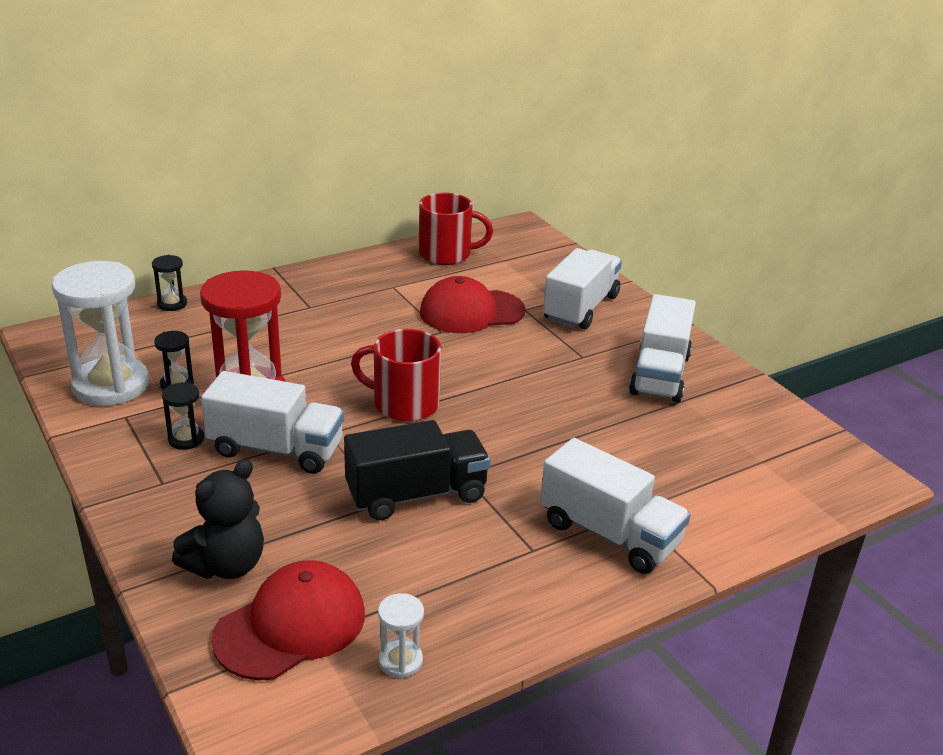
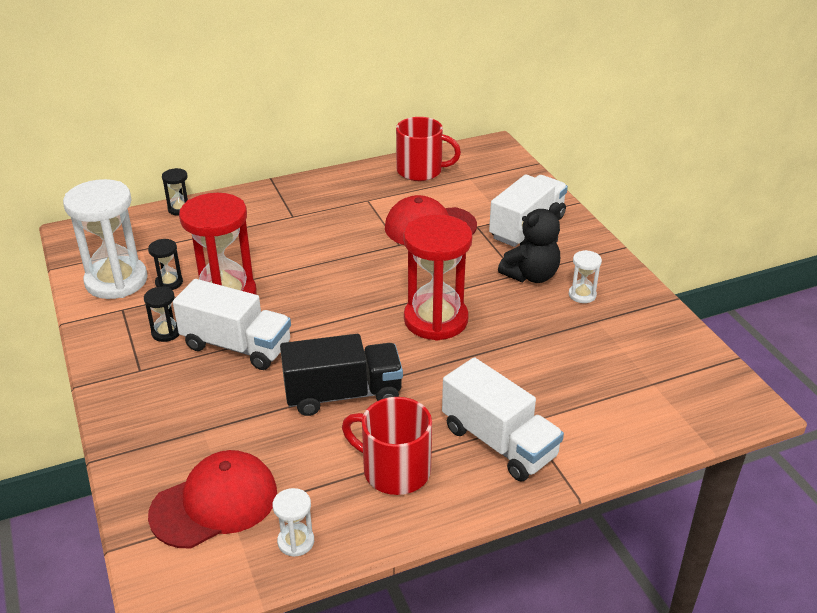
camera: 10 degrees right, 5 degrees up
black teddy bear [172,460,264,579] -> black teddy bear moved to [498,202,560,283]
red mug [351,329,441,422] -> red mug moved to [342,397,432,495]
white truck [629,294,696,403] -> white hourglass [569,250,602,303]
none -> red hourglass [403,214,473,341]

